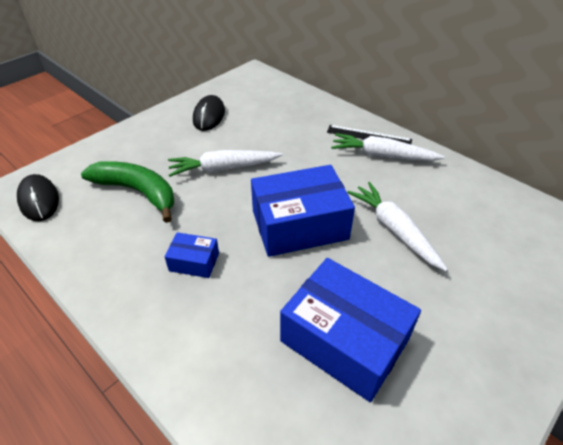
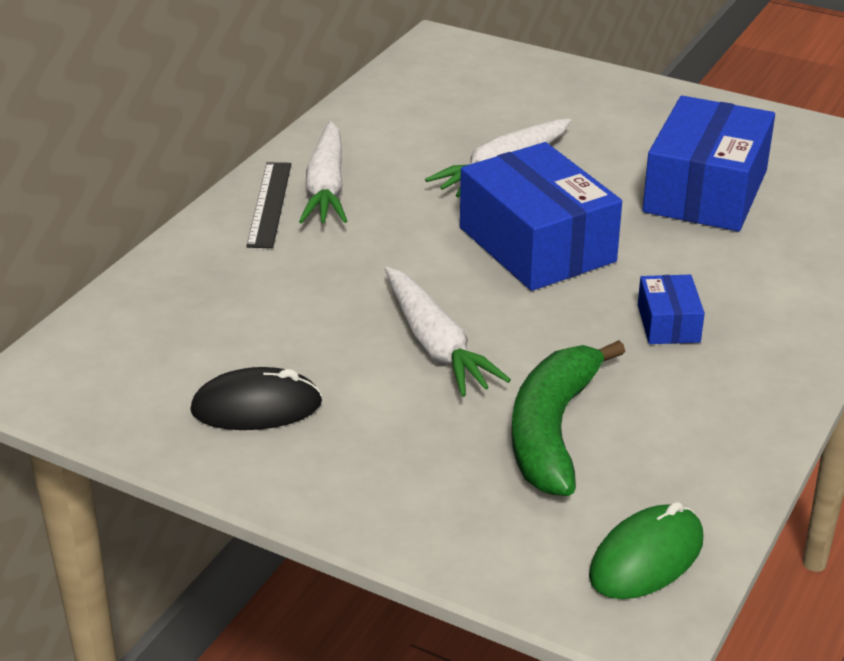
camera: 105 degrees left, 10 degrees down
black mouse [17,174,59,221] -> green mouse [589,502,703,599]

